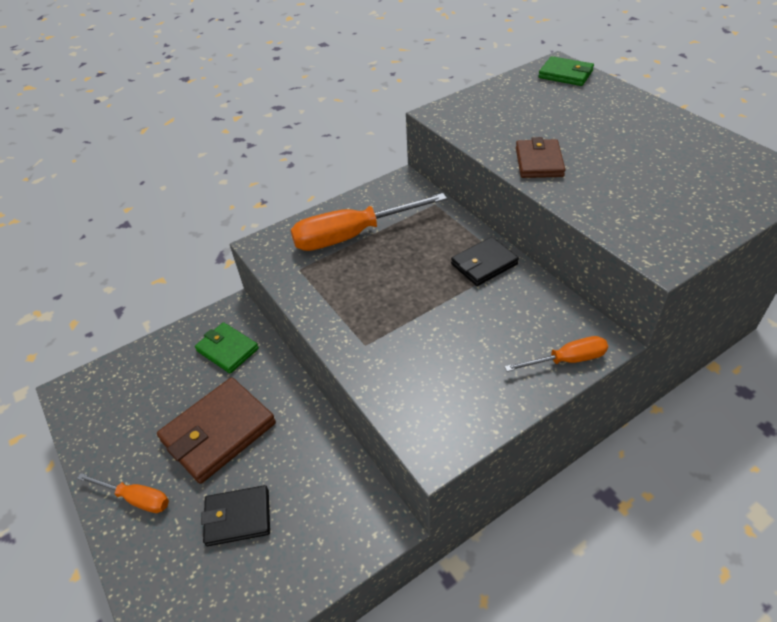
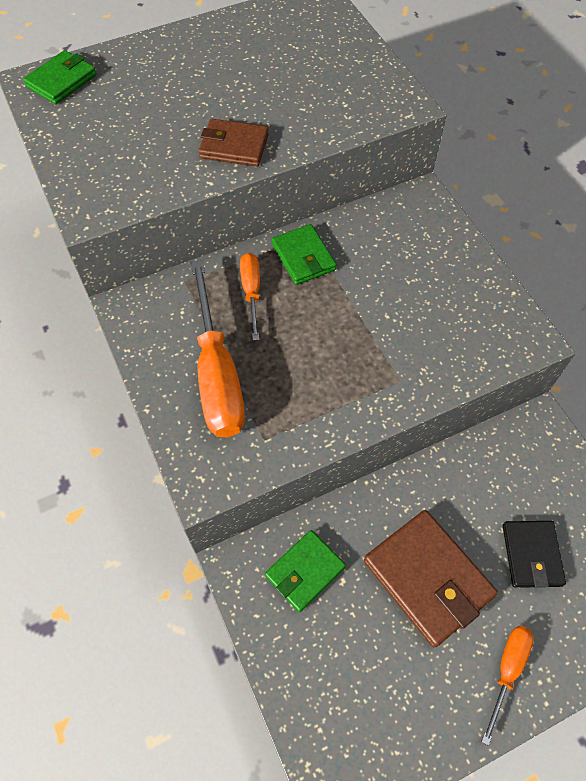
camera: 85 degrees left, 15 degrees up
black wallet [451,237,519,286] -> green wallet [272,224,337,285]
orange screwdriver [504,336,608,372] -> orange screwdriver moved to [240,253,260,341]

